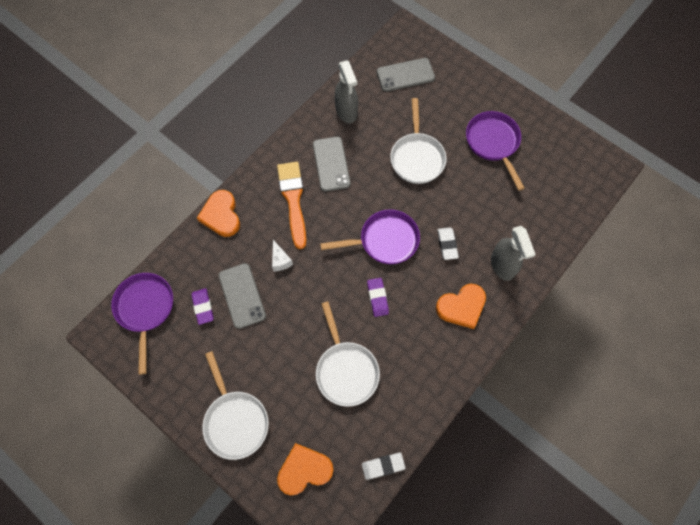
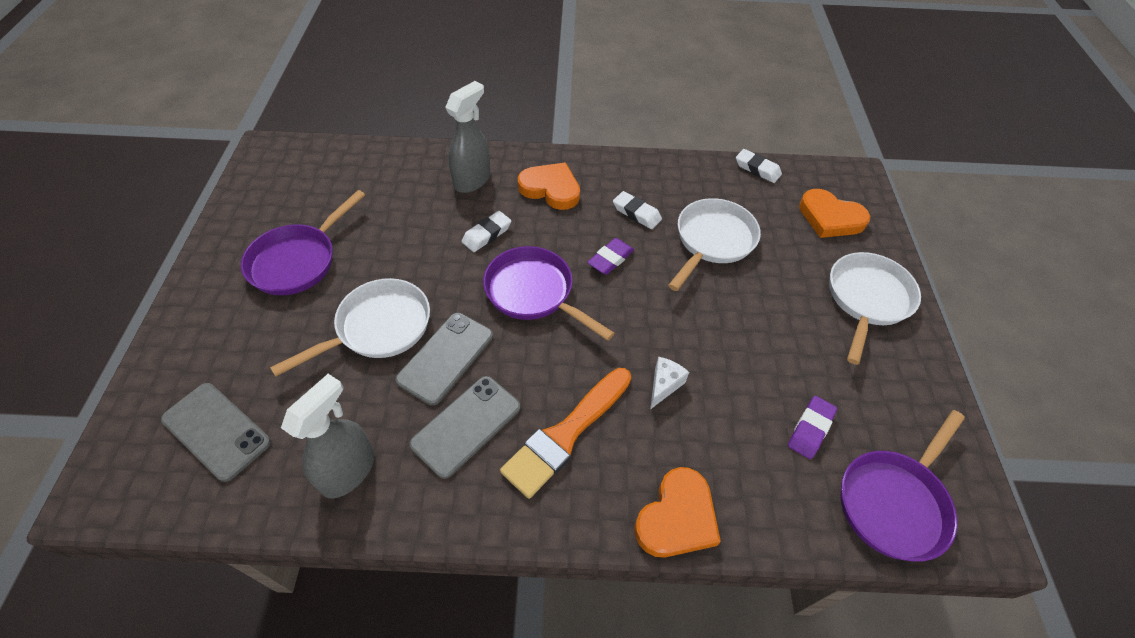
camera: 130 degrees left, 15 degrees down
grey phone [219,263,266,329] -> grey phone moved to [395,313,493,405]
none -> white eraser [613,191,662,229]

